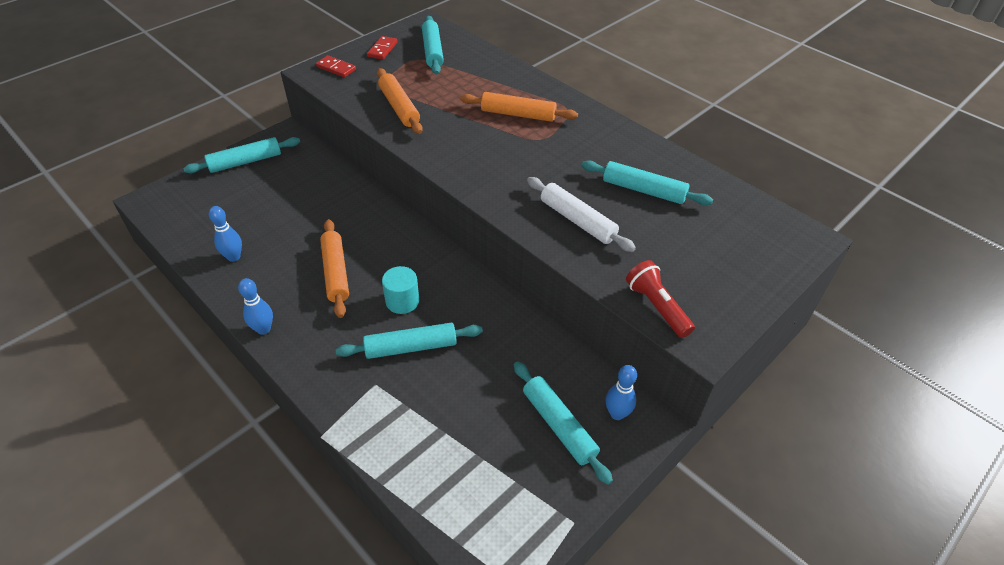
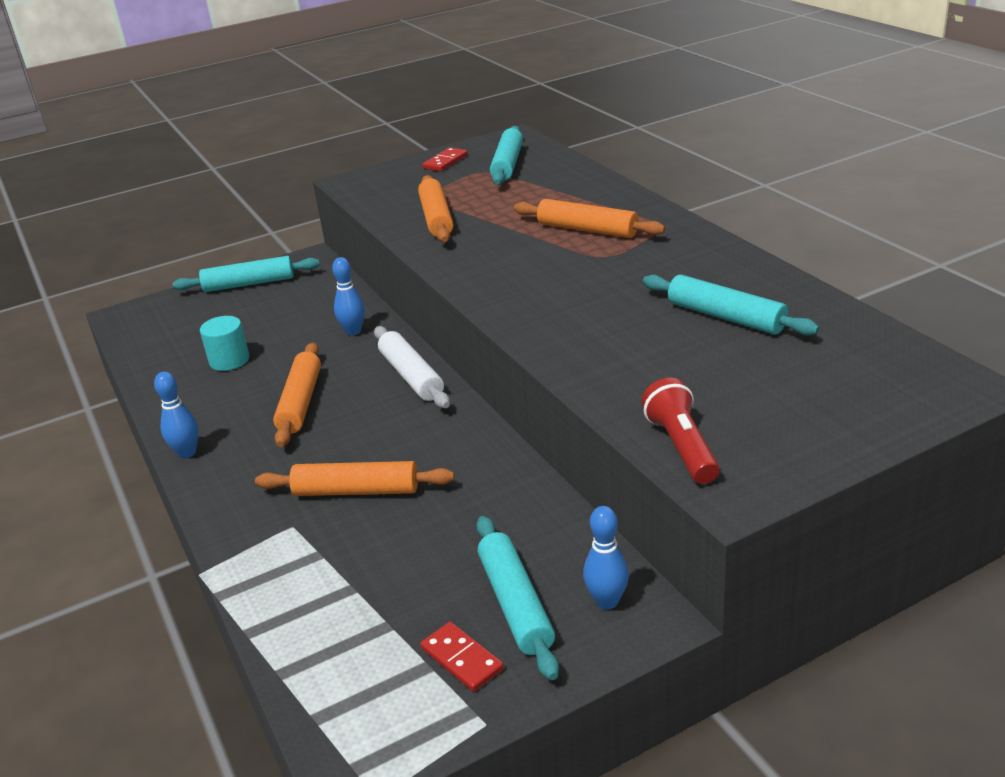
camera: 20 degrees right, 15 degrees down
blue bowling pin [209,206,242,262] -> blue bowling pin moved to [332,257,365,336]
red domino [316,55,356,77] -> red domino moved to [420,622,504,692]
turquoise rolling pin [336,323,483,359] -> orange rolling pin [255,461,454,496]
turquoise cylinder [382,266,419,314] -> turquoise cylinder moved to [200,316,250,371]
white rolling pin [527,177,636,252] -> white rolling pin moved to [374,326,450,408]

